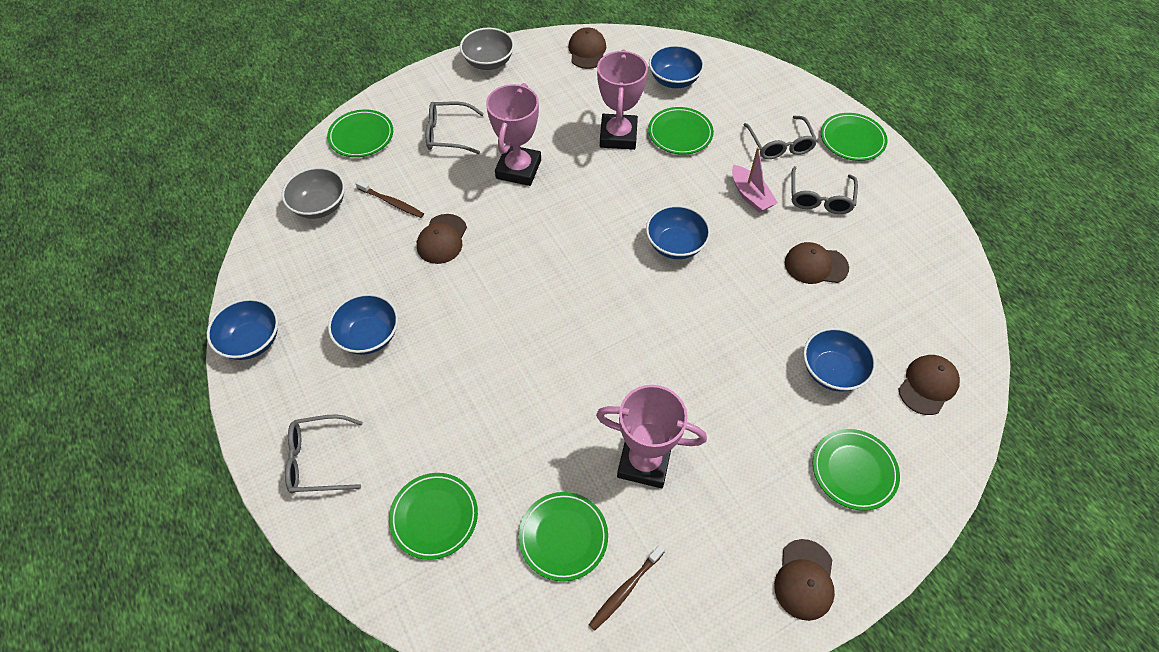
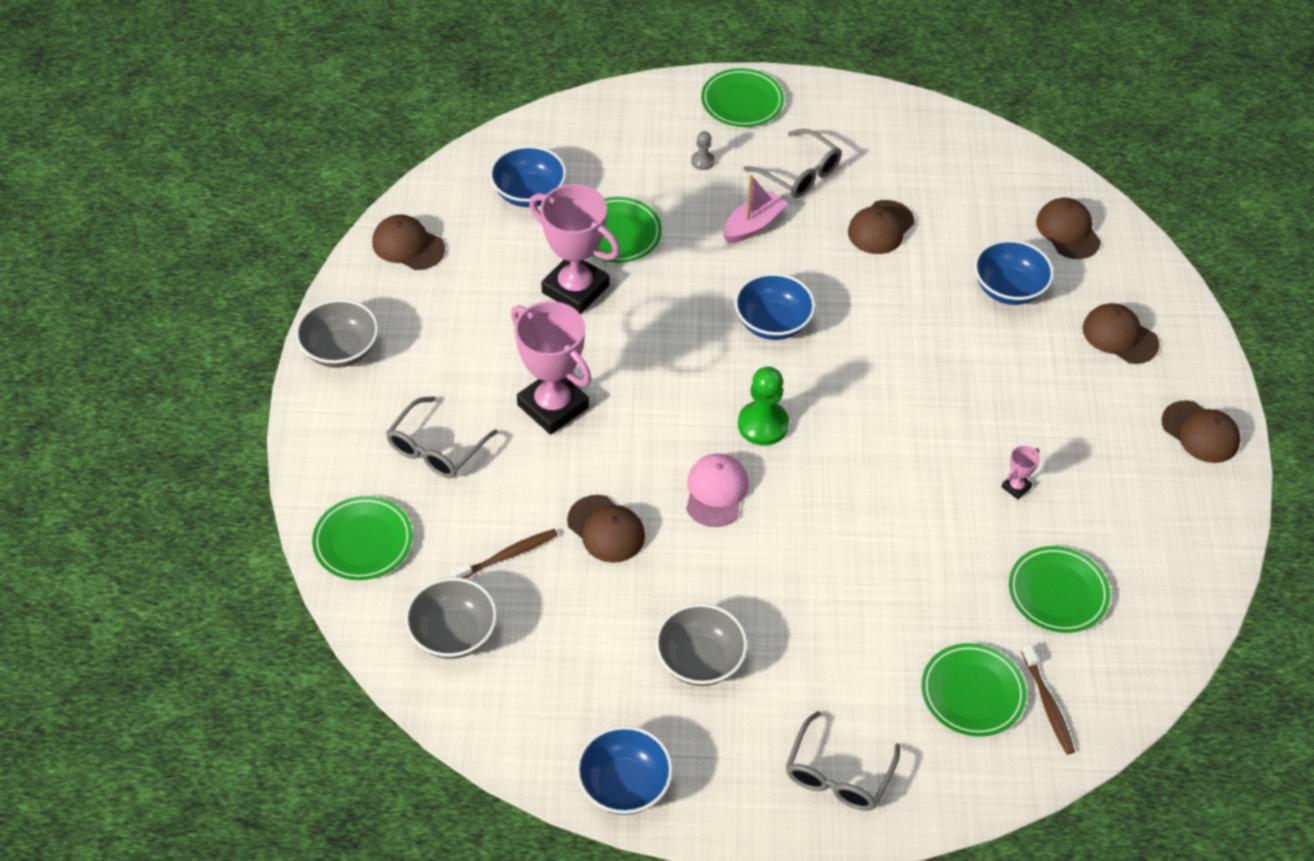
camera: 60 degrees left, 5 degrees down
blue bowl [328,293,398,355] -> grey bowl [655,603,748,686]
brown toothbrush [589,545,665,631] -> brown toothbrush moved to [1021,644,1075,755]
pink trophy [596,385,707,488] -> pink trophy [1001,446,1040,499], size x0.41
pink boat [732,147,778,213] -> pink boat turned 45 degrees counterclockwise [723,175,788,243]
grey glasses [744,116,817,159] -> grey pawn [691,131,715,170]
green plate [813,429,900,511] -> brown cap [1083,303,1159,364]
none -> pink cap [686,454,749,527]
none -> green pawn [738,367,789,446]

